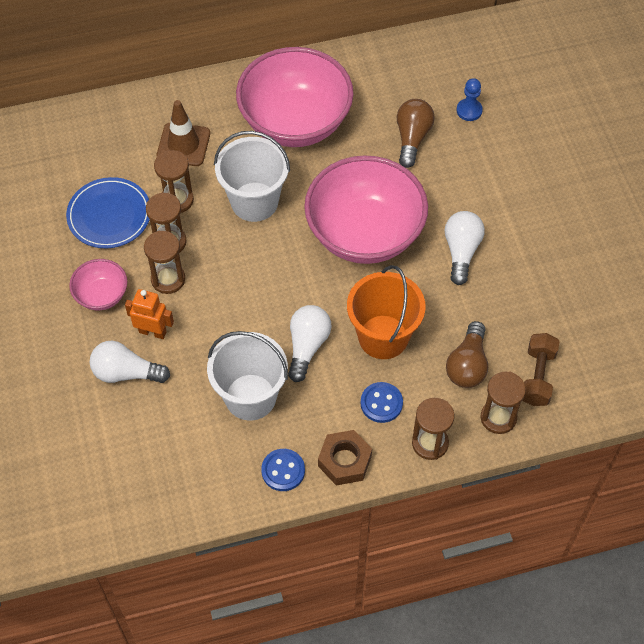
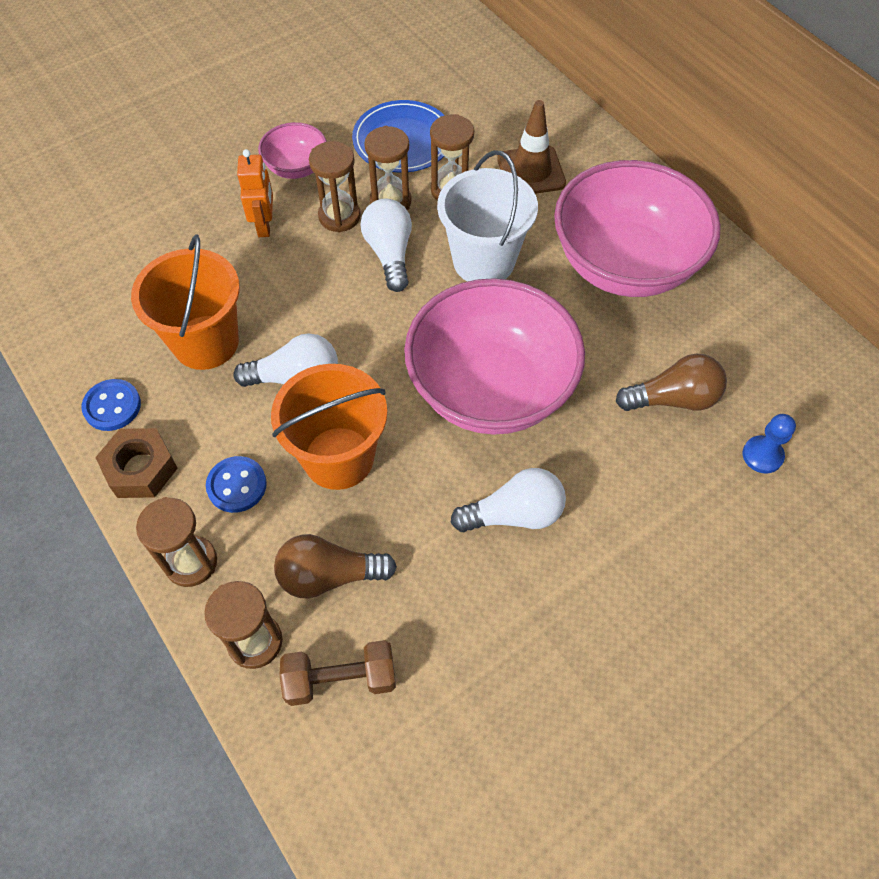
camera: 70 degrees right, 0 degrees up
white light bulb [89,341,170,383] -> white light bulb moved to [360,199,412,292]
white bucket [207,331,288,420] -> orange bucket [131,234,240,370]

